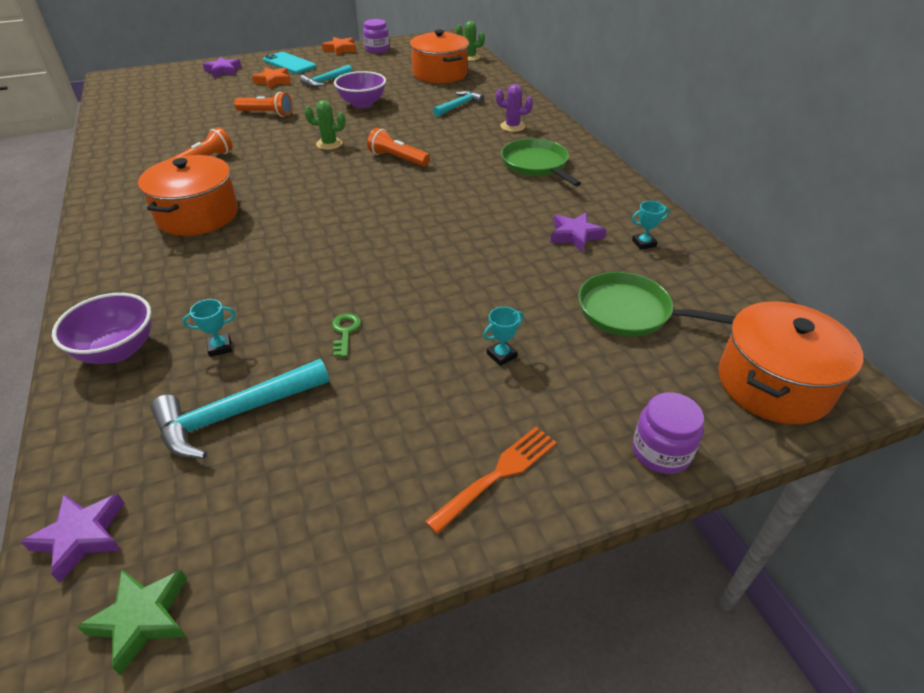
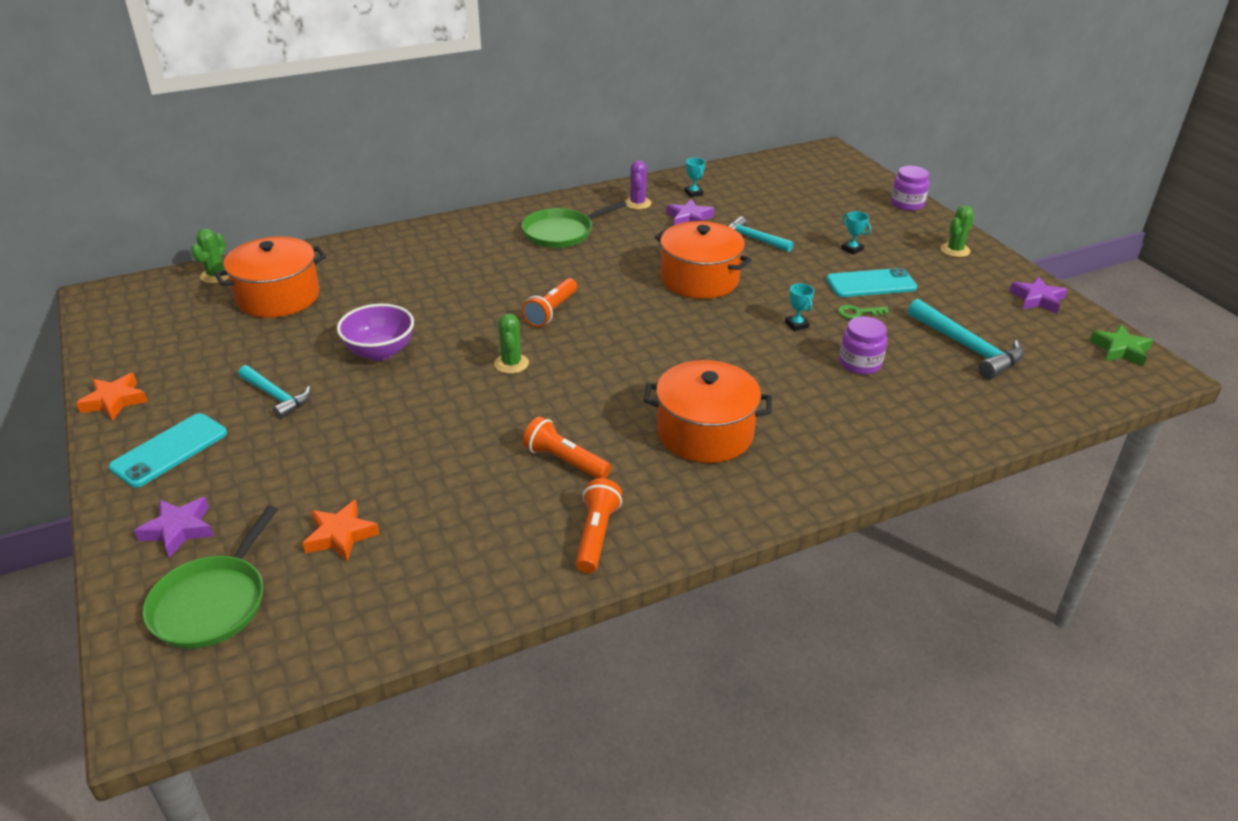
camera: 95 degrees left, 5 degrees down
purple star [20,494,125,583] -> purple star moved to [1009,276,1067,314]
purple bowl [52,293,151,364] -> none
turquoise trophy [182,299,236,357] -> turquoise trophy moved to [785,283,814,331]
orange flashlight [234,92,292,117] -> orange flashlight moved to [575,478,622,573]
orange star [252,68,291,89] -> orange star moved to [303,500,379,562]
purple jar [363,19,389,53] -> purple jar moved to [839,316,887,375]
orange fork [425,427,557,534] -> green cactus [940,205,974,257]
turquoise hammer [433,91,484,117] -> turquoise hammer moved to [728,216,793,252]
purple cactus [496,84,533,132] -> purple cactus moved to [625,160,651,210]
green pan [578,272,736,337] -> green pan moved to [143,506,278,649]
orange pot [719,301,863,424] -> orange pot moved to [655,221,751,299]
none -> turquoise phone [826,268,917,297]

